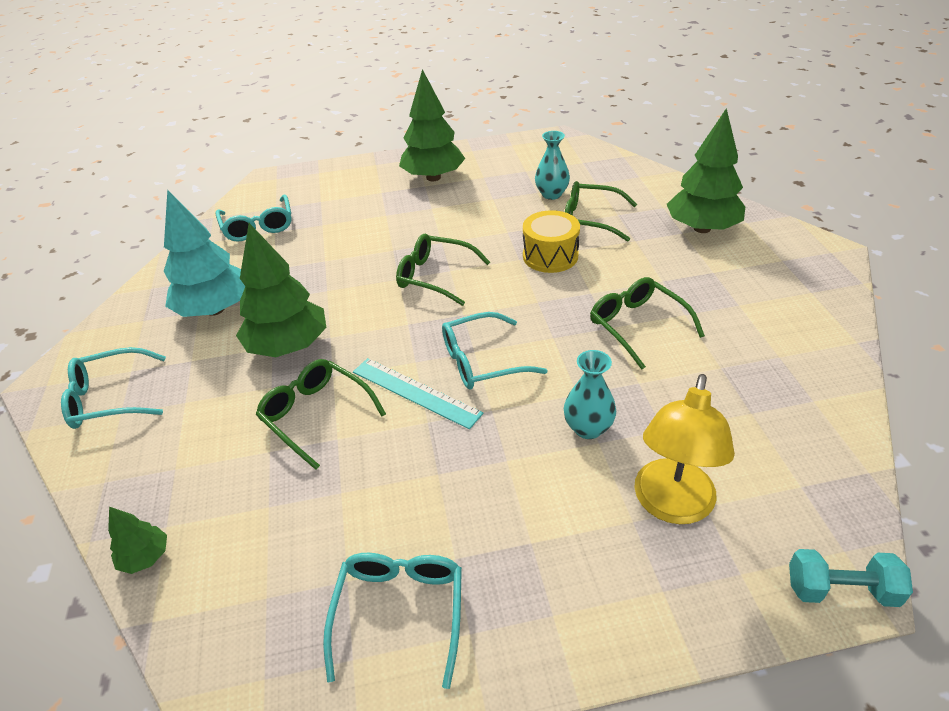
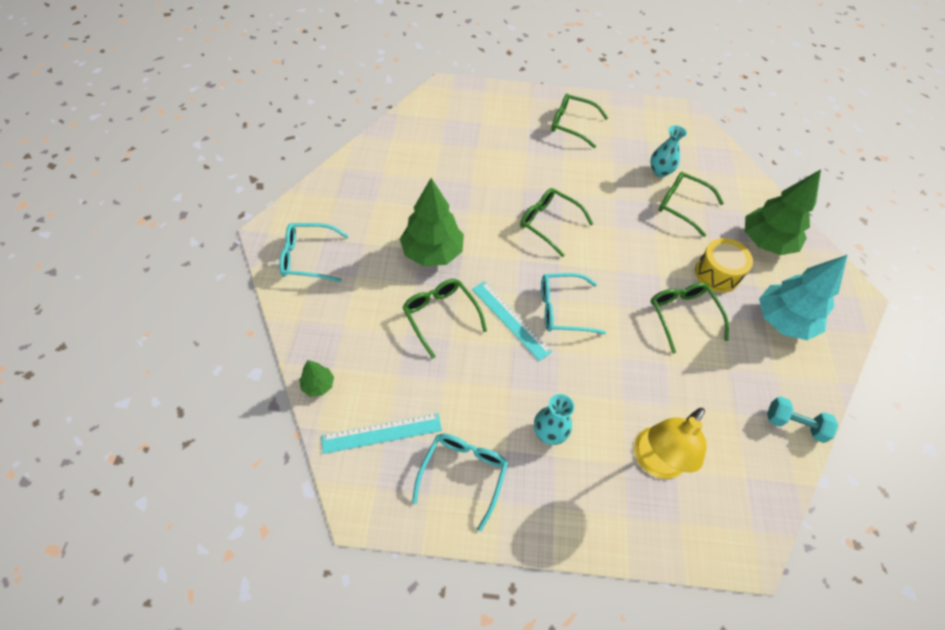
camera: 10 degrees right, 15 degrees up
turquoise tree [164,190,245,317] -> turquoise tree moved to [759,255,847,340]
turquoise glasses [216,195,292,242] -> none
green tree [399,69,465,181] -> green glasses [551,94,608,148]
yellow drum [523,210,580,273] -> yellow drum moved to [695,238,753,293]
turquoise vase [564,350,616,439] -> turquoise vase moved to [534,394,574,445]
turquoise dumbbell [789,549,913,607] -> turquoise dumbbell moved to [767,396,839,443]
none -> turquoise ruler [321,413,442,454]

